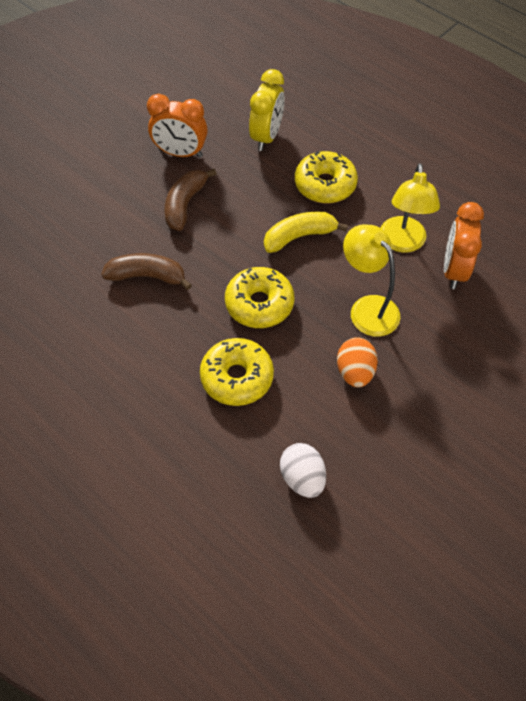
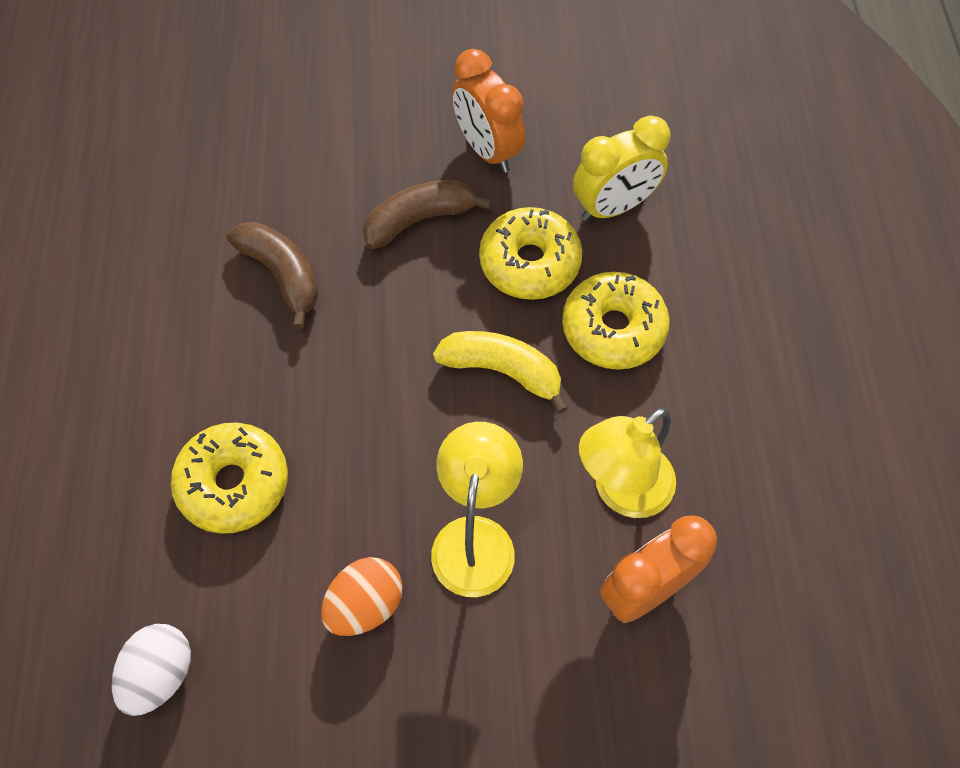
camera: 45 degrees right, 5 degrees up
yellow donut [225,267,294,328] -> yellow donut moved to [479,207,582,300]

